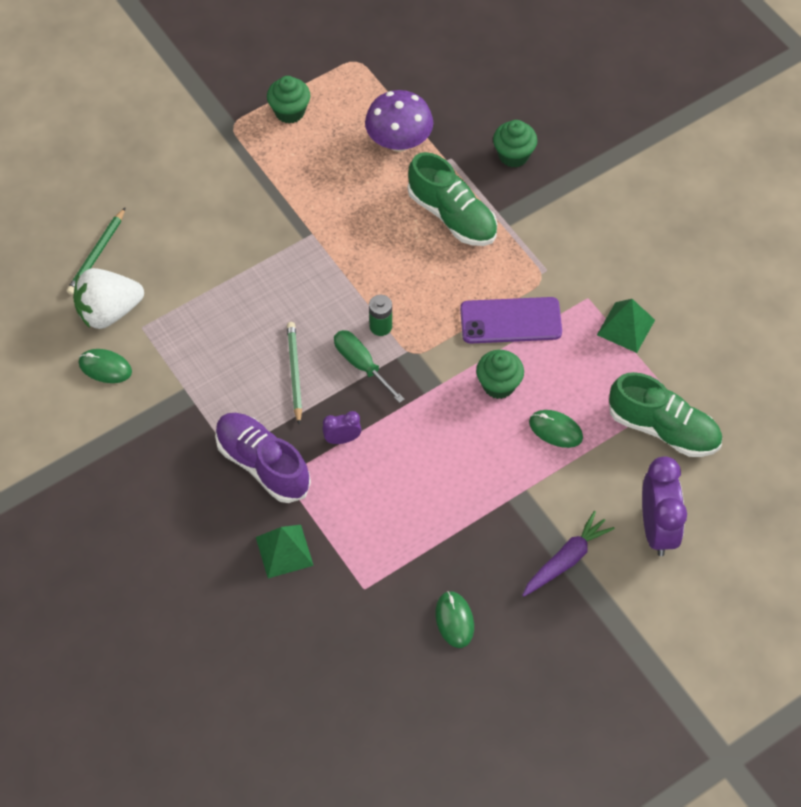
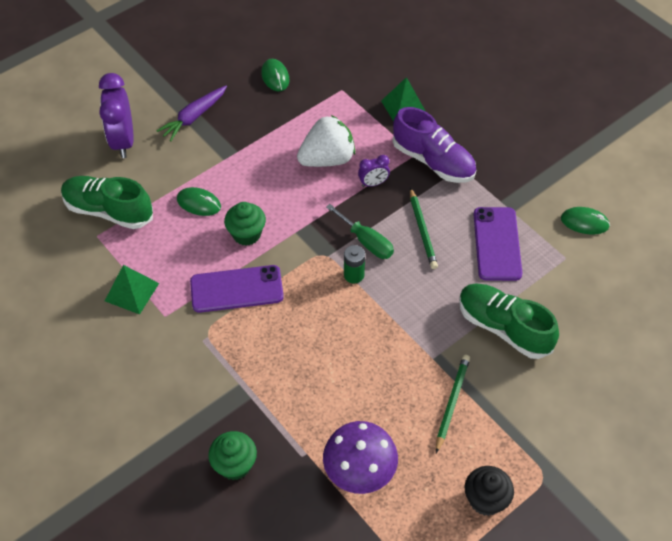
camera: 175 degrees right, 5 degrees down
green pencil [67,207,126,295] -> green pencil moved to [436,354,470,453]
white strawberry [73,268,144,329] -> white strawberry moved to [297,115,355,167]
green cupcake [267,76,310,124] -> black cupcake [465,466,514,516]
green shoe [408,152,497,246] -> green shoe moved to [459,284,559,359]
none -> purple phone [473,207,522,281]

